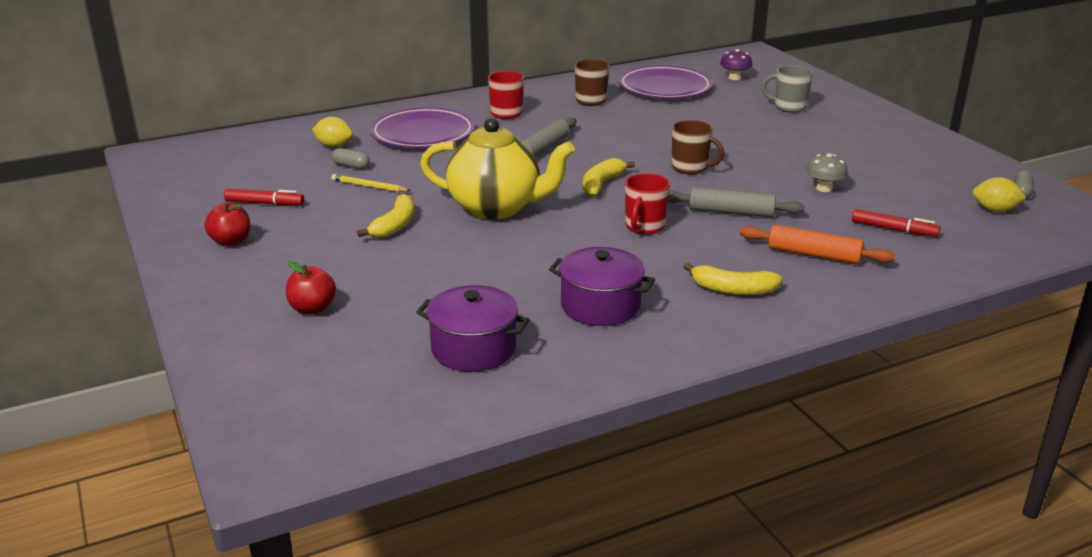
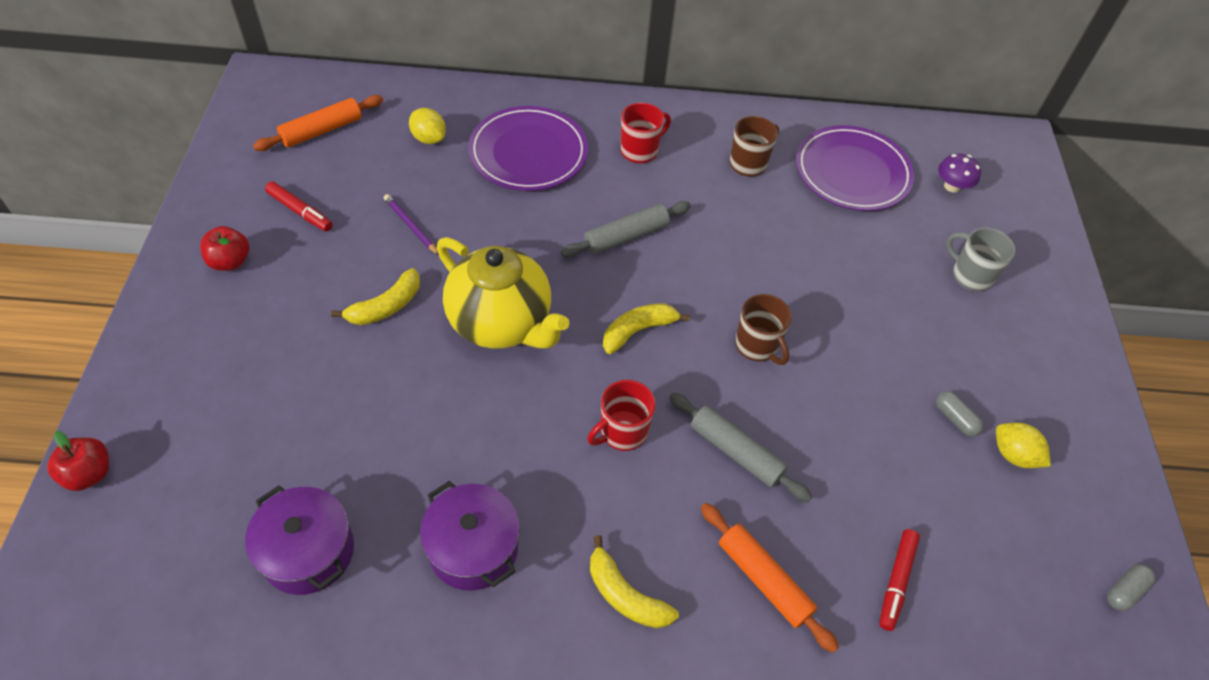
camera: 25 degrees right, 25 degrees up
red apple [286,261,336,314] -> red apple moved to [47,431,109,491]
grey capsule [331,148,370,169] -> grey capsule moved to [936,391,984,437]
yellow pencil [331,174,411,192] -> purple pencil [384,194,439,255]
grey mushroom [806,153,848,192] -> none
red marker [852,209,940,237] -> red marker turned 60 degrees clockwise [879,529,920,631]
yellow lemon [973,177,1026,212] -> yellow lemon moved to [996,422,1051,468]
none -> orange rolling pin [253,95,383,151]

